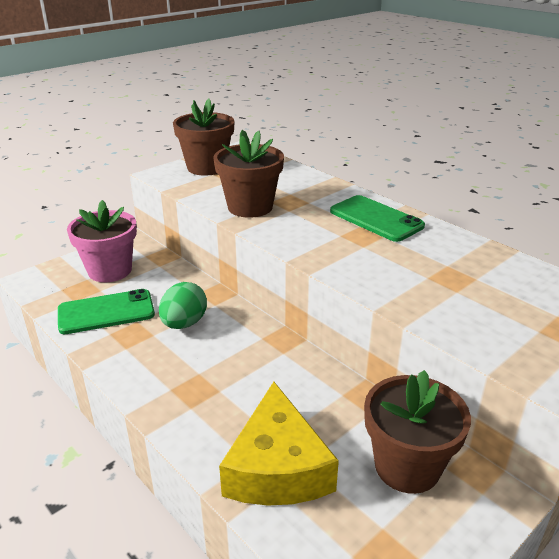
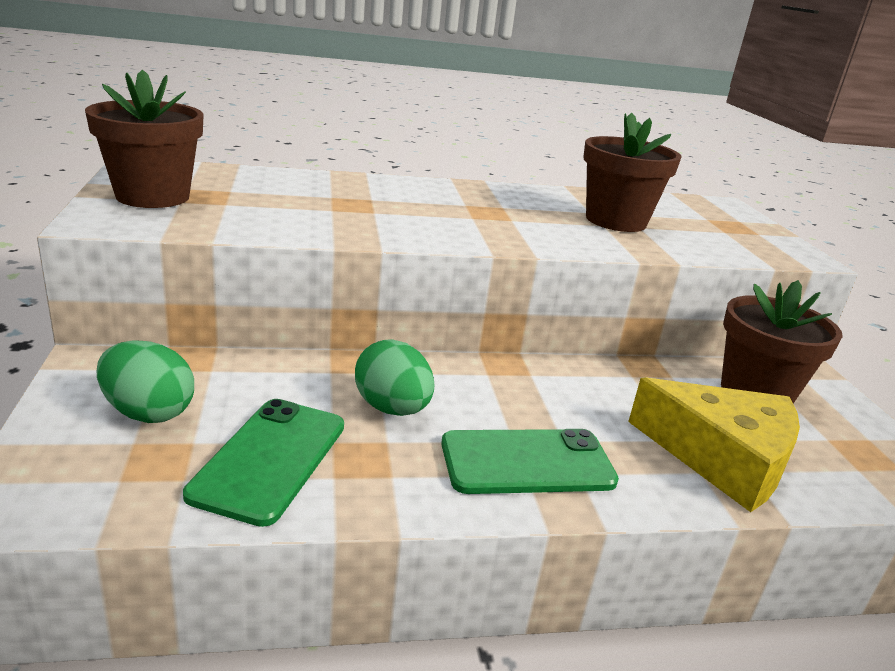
camera: 60 degrees left, 5 degrees down
pink flower pot [67,200,137,282] -> green egg [97,341,194,423]
brown flower pot [213,130,284,218] -> brown flower pot moved to [583,113,682,232]
green phone [330,195,425,242] -> green phone moved to [441,429,619,494]

